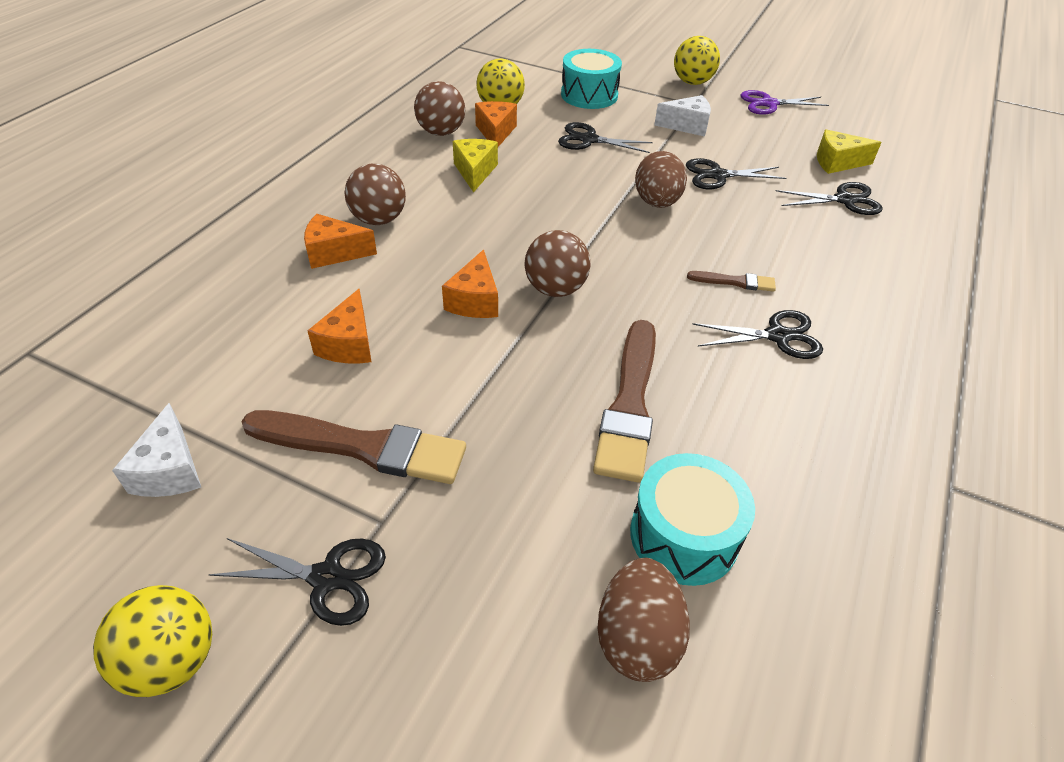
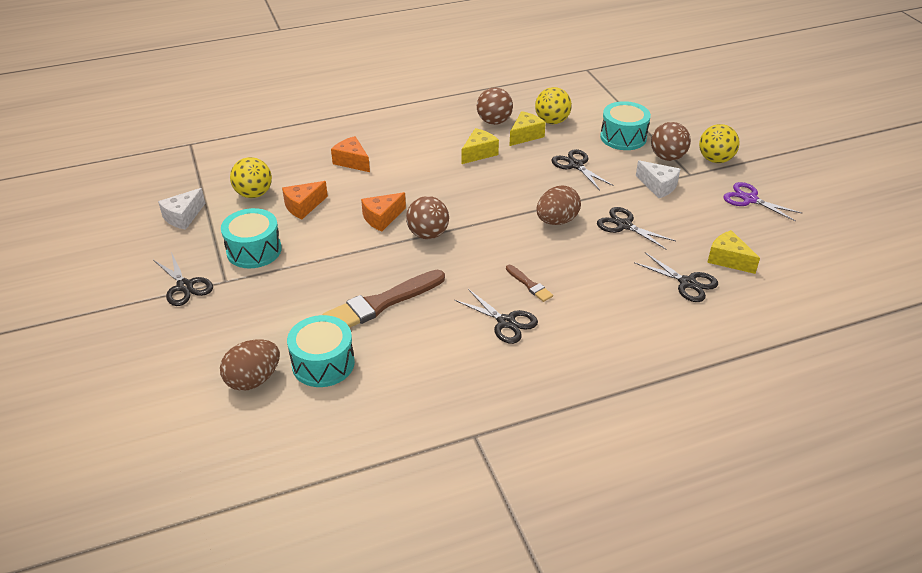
camera: 45 degrees right, 5 degrees down
yellow ball [93,585,212,697] -> yellow ball moved to [230,157,272,198]
brown brush [241,410,466,484] -> turquoise drum [221,208,282,268]
brown ball [344,164,406,225] -> brown ball moved to [651,122,691,161]
orange cheese [475,101,517,147] -> yellow cheese [509,111,546,146]

